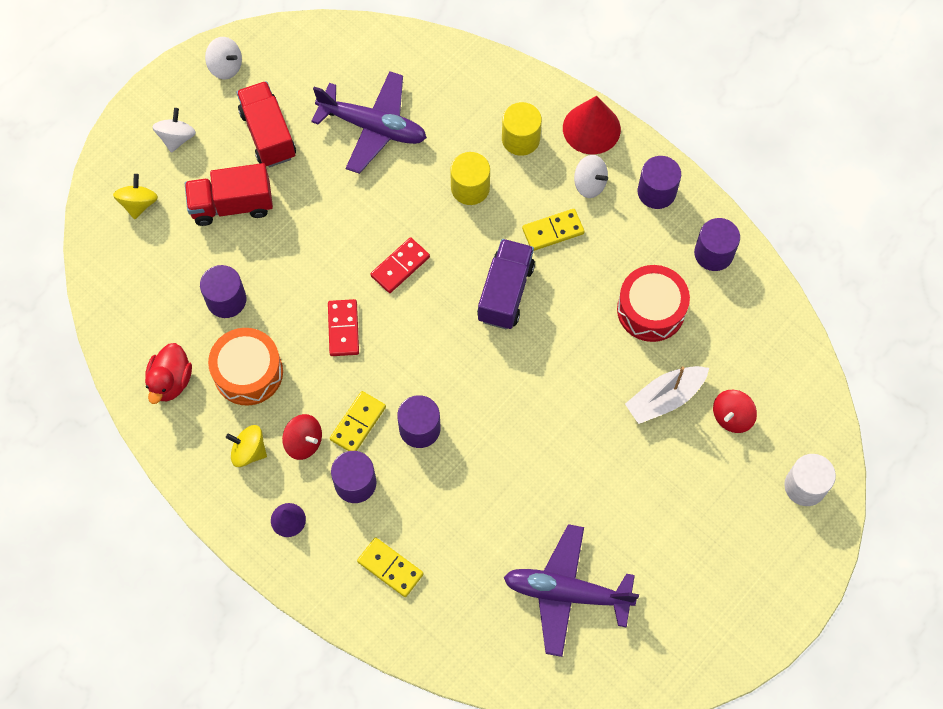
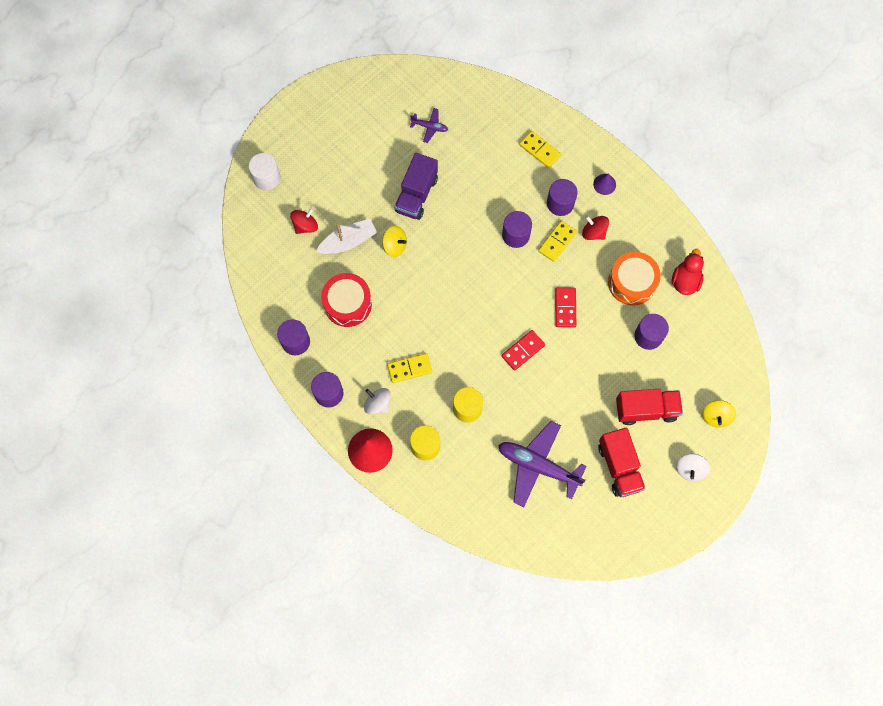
camera: 175 degrees left, 5 degrees up
white spinning top [205,37,242,80] -> none
yellow spinning top [226,425,267,467] -> yellow spinning top moved to [382,226,407,257]
purple truck [477,239,535,329] -> purple truck moved to [394,153,438,220]
purple plane [503,524,639,657] -> purple plane [410,108,448,143], size x0.47

